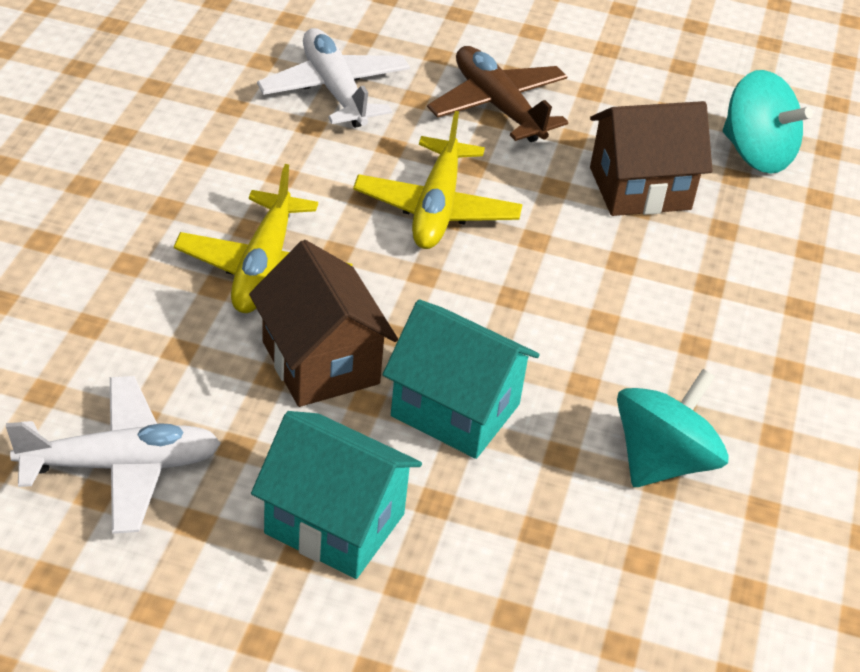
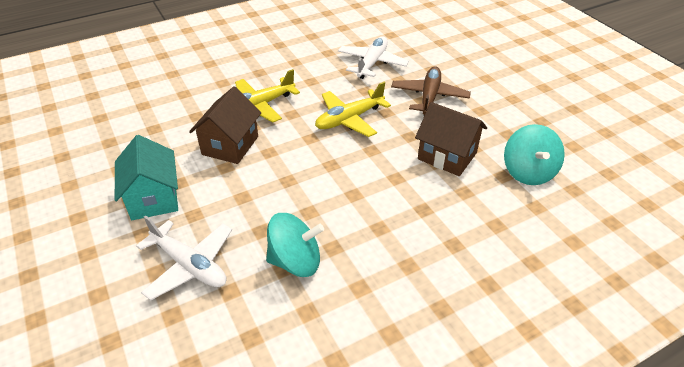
camera: 50 degrees right, 0 degrees up
white plane [6,376,221,534] -> white plane moved to [136,215,232,300]
turquoise house [383,300,540,459] -> none

